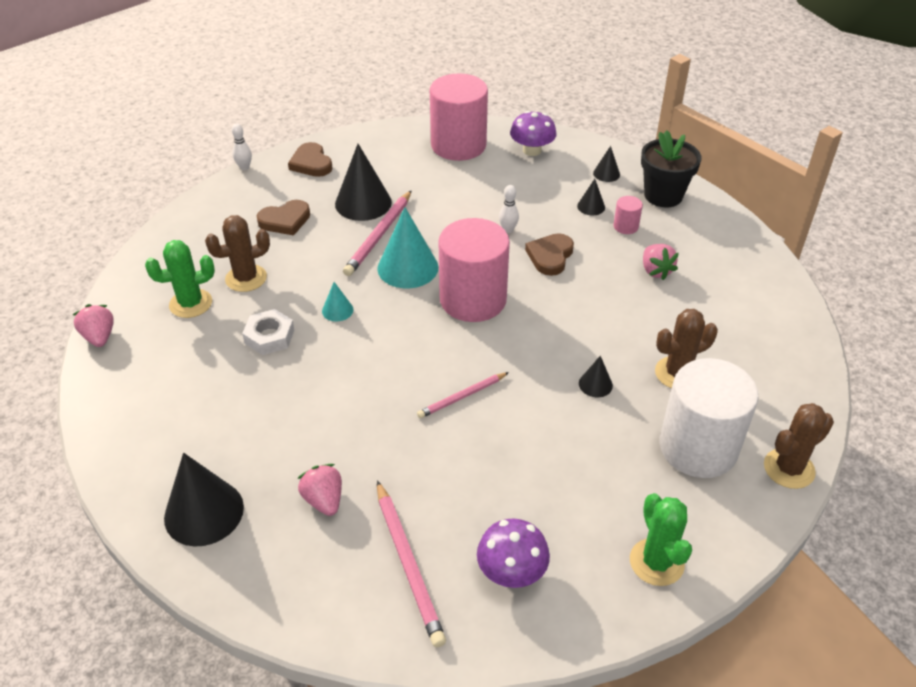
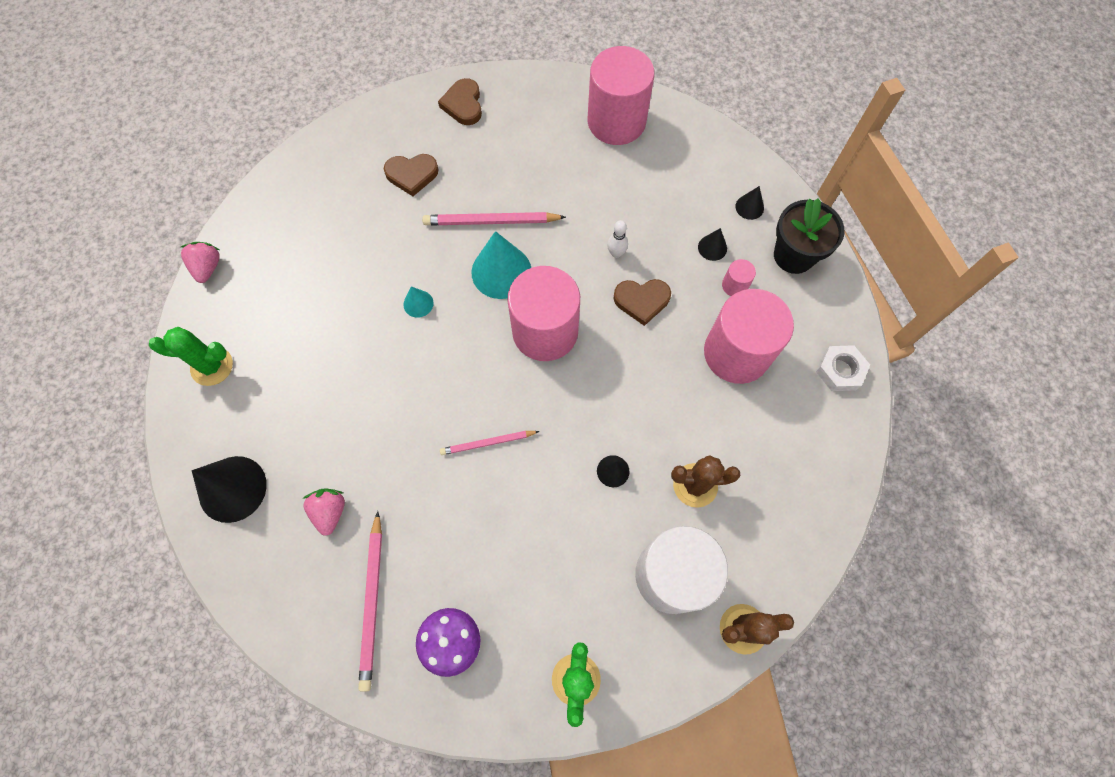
camera: 20 degrees right, 25 degrees up
green cactus [145,240,215,318] -> green cactus moved to [149,327,233,386]
brown cactus [205,215,270,292] -> none
white bowling pin [232,123,252,170] -> none
white nut [242,309,294,355] -> white nut moved to [816,345,870,391]
black cone [335,144,392,221] -> none
pink pencil [343,190,412,276] -> pink pencil turned 45 degrees clockwise [422,212,566,225]
purple mushroom [510,111,557,156] -> none
brown heart [525,233,574,276] -> brown heart turned 135 degrees counterclockwise [613,279,671,326]
pink strawberry [643,244,679,280] -> pink cylinder [704,289,794,384]

